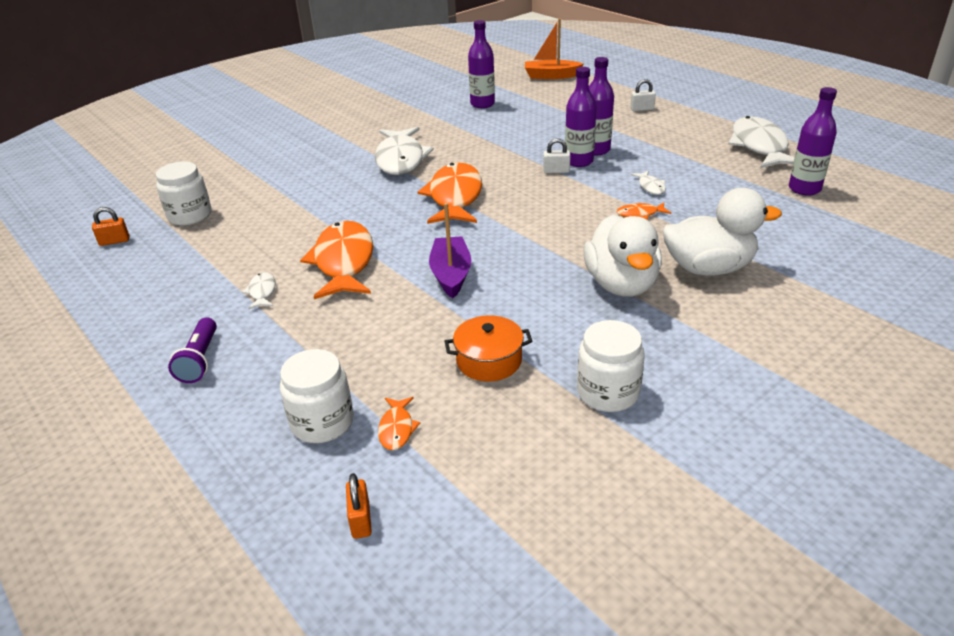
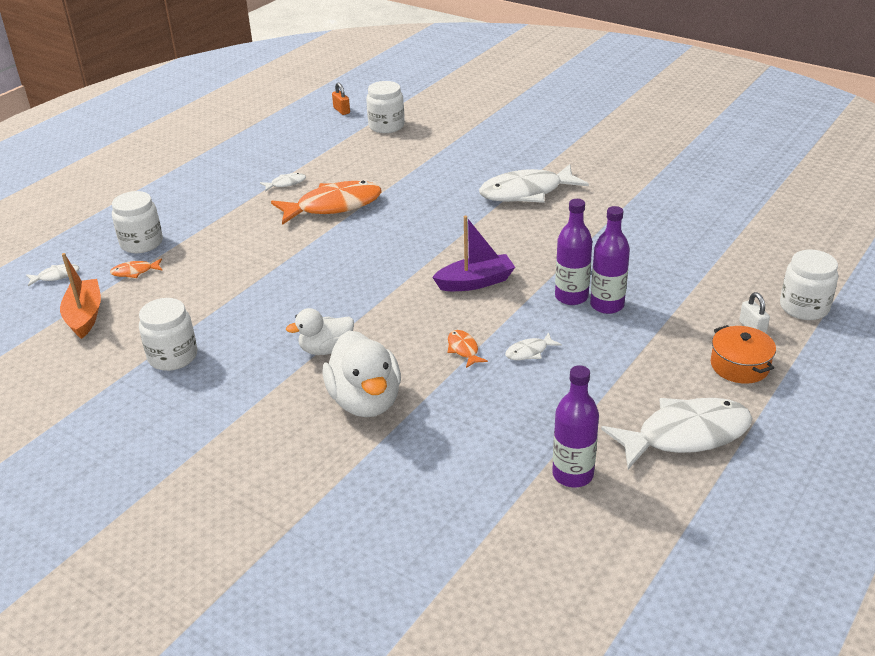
camera: 75 degrees right, 0 degrees up
purple flashlight [168,317,217,383] -> none
orange padlock [346,473,372,539] -> white fish [26,264,80,286]
orange fish [418,163,482,224] -> none
purple boat [429,203,471,298] -> purple boat moved to [432,216,515,291]
orange pot [445,315,533,382] -> orange pot moved to [711,325,776,384]
purple bottle [468,20,495,108] -> none
orange boat [525,19,584,79] -> orange boat moved to [60,253,101,339]
white padlock [543,138,571,173] -> none
white duck [583,215,662,297] -> white duck [286,308,354,355], size x0.62
none -> white jar [780,250,838,320]

